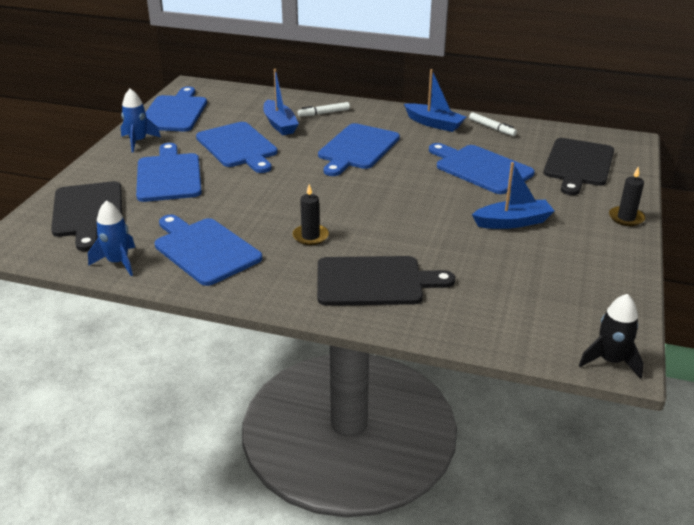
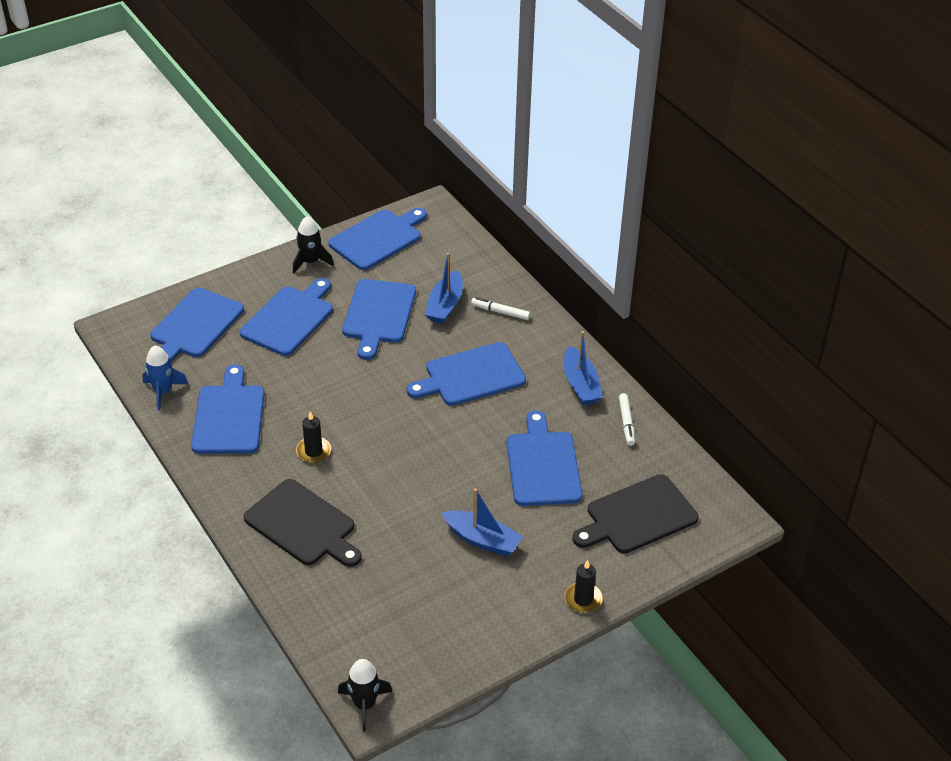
camera: 40 degrees right, 10 degrees up
black cutting board [51,181,122,251] -> blue cutting board [150,288,244,362]
blue rocket [121,89,161,152] -> black rocket [293,216,334,273]

